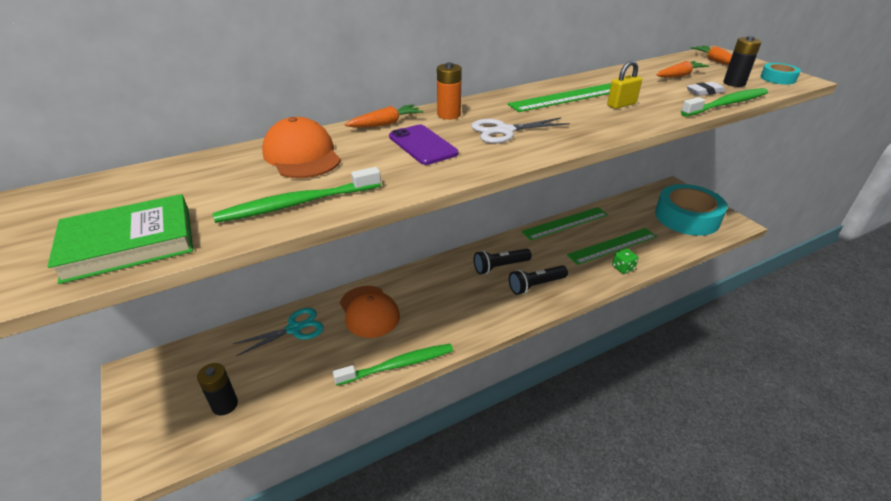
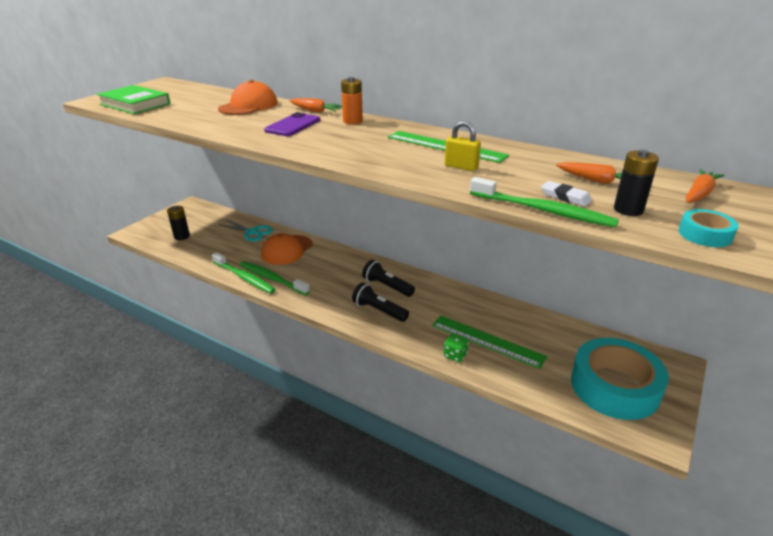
camera: 60 degrees right, 5 degrees down
green toothbrush [213,167,381,223] -> green toothbrush moved to [240,261,310,295]
white scissors [471,117,570,143] -> none
green ruler [521,207,608,241] -> none

